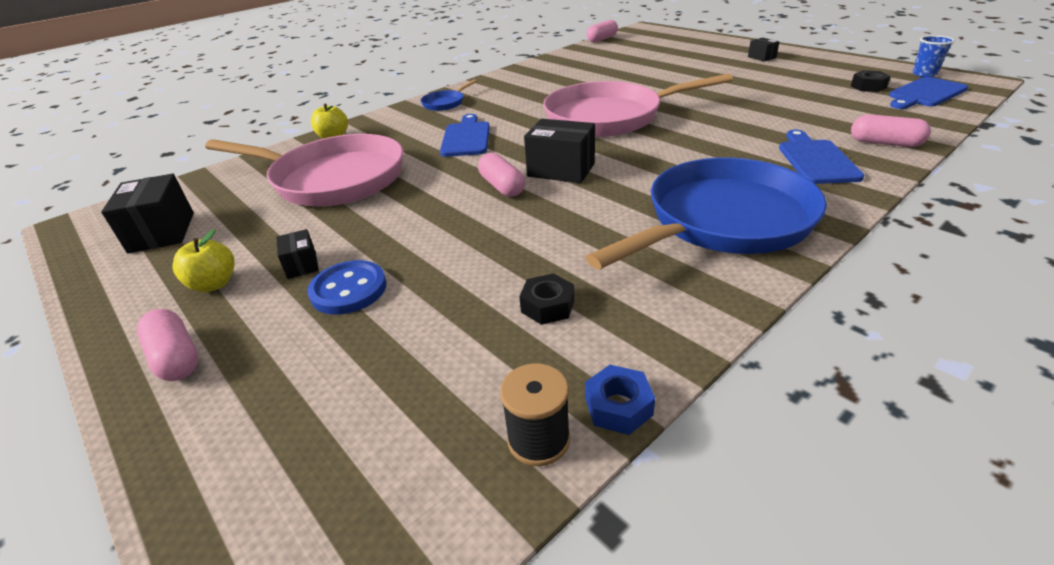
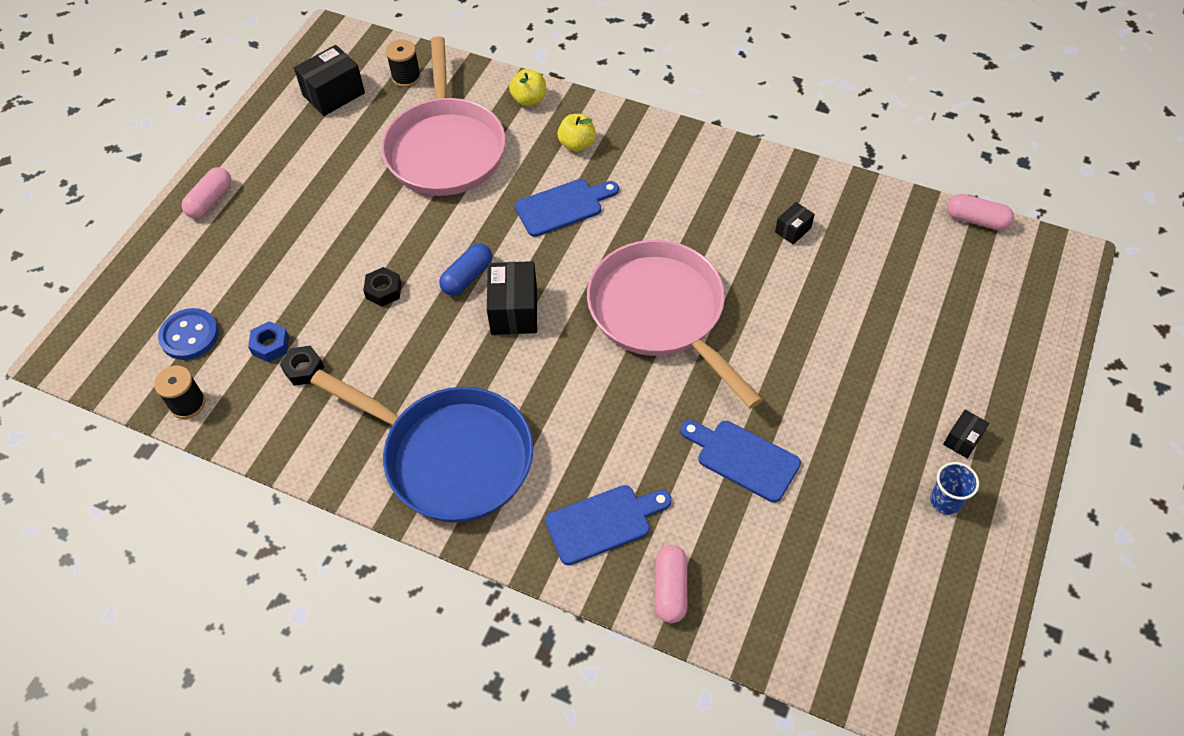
camera: 65 degrees right, 20 degrees up
yellow apple [173,229,235,292] -> yellow apple moved to [557,114,596,152]
black box [276,229,319,279] -> black box moved to [775,202,815,244]
blue button [307,260,387,315] -> blue button moved to [158,308,219,360]
blue pan [421,79,477,111] -> none
pink capsule [478,153,525,197] -> blue capsule [439,243,492,296]
blue nut [585,365,655,435] -> blue nut moved to [248,321,289,363]
black nut [851,70,891,92] -> black nut moved to [363,267,402,307]
blue cutting board [889,77,968,109] -> blue cutting board moved to [680,420,801,503]
blue cup [912,35,955,77] -> blue cup moved to [930,462,979,515]
none -> black spool [386,39,421,87]

